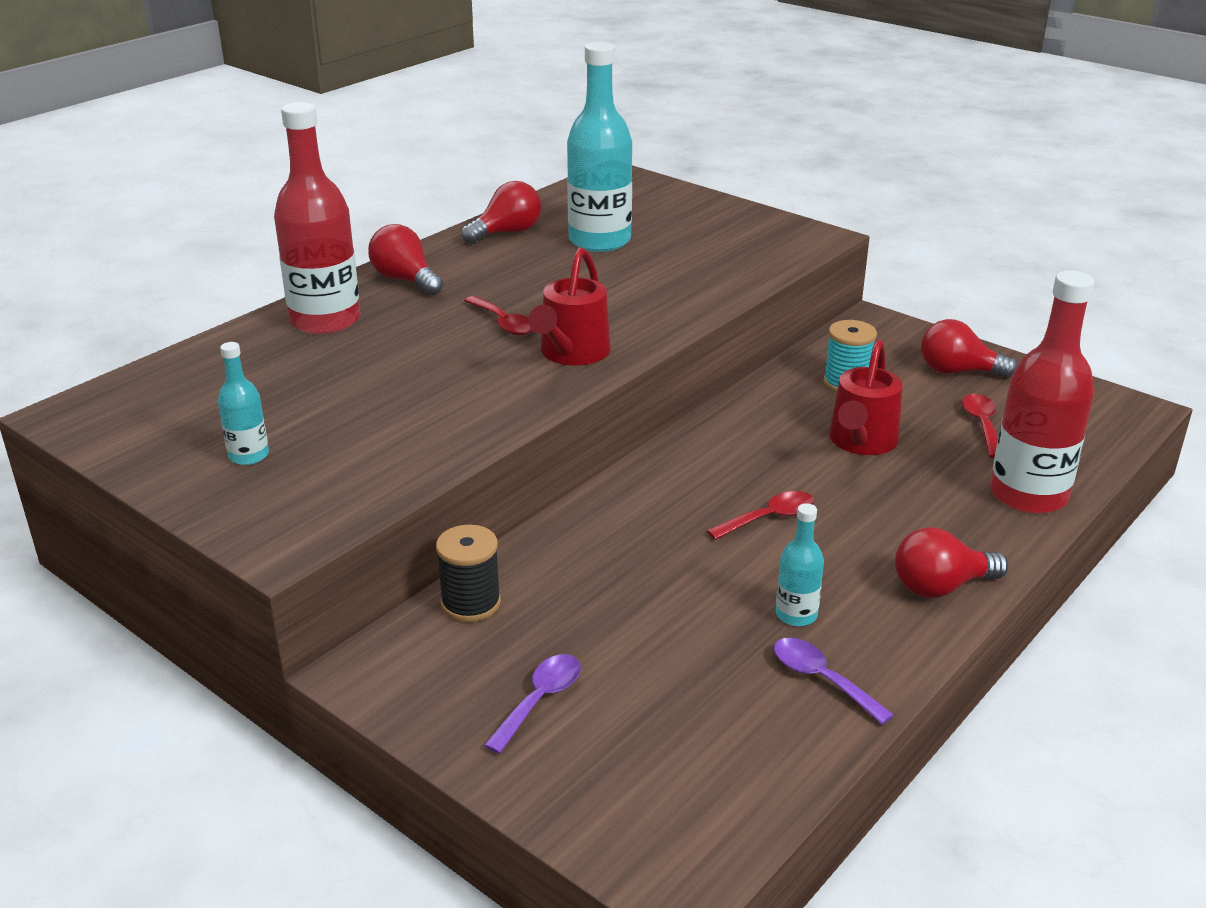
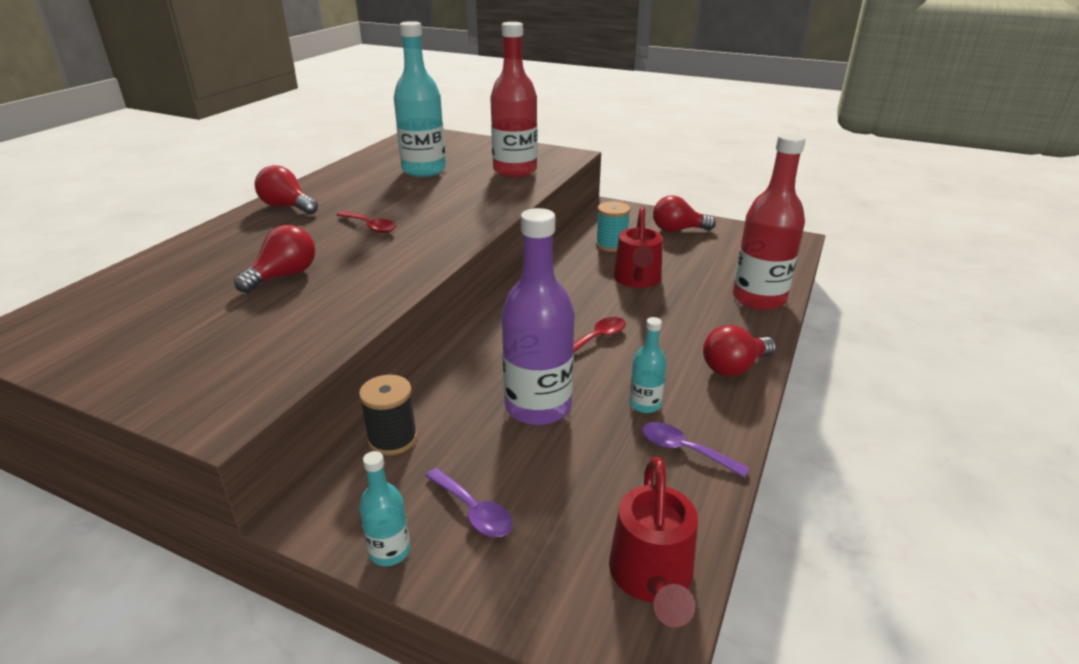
camera: 15 degrees left, 0 degrees up
turquoise bottle [218,342,269,465] -> turquoise bottle moved to [359,451,410,566]
red bottle [274,102,360,335] -> red bottle moved to [490,22,537,177]
red light bulb [461,181,541,244] -> red light bulb moved to [234,225,315,293]
purple spoon [484,654,581,754] -> purple spoon turned 120 degrees clockwise [426,468,513,537]
red watering can [528,247,611,366] -> red watering can moved to [609,457,698,627]
red spoon [962,394,998,458] -> none
none -> purple bottle [502,208,574,425]

